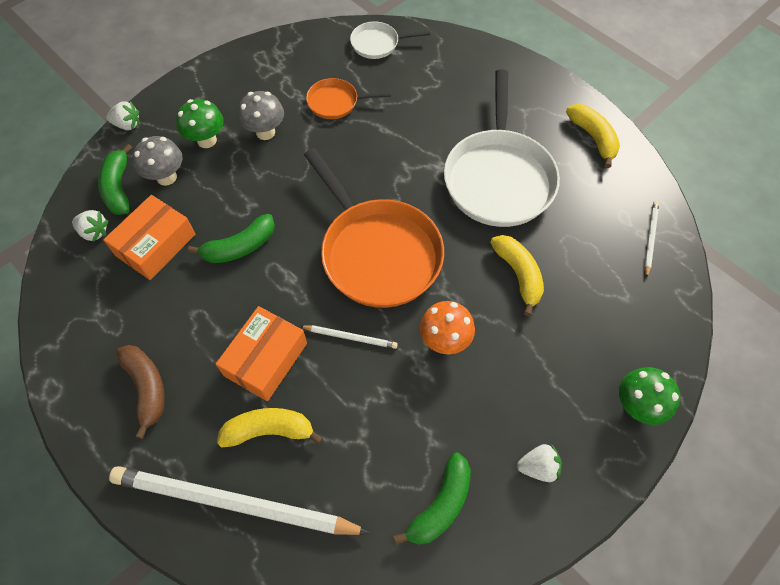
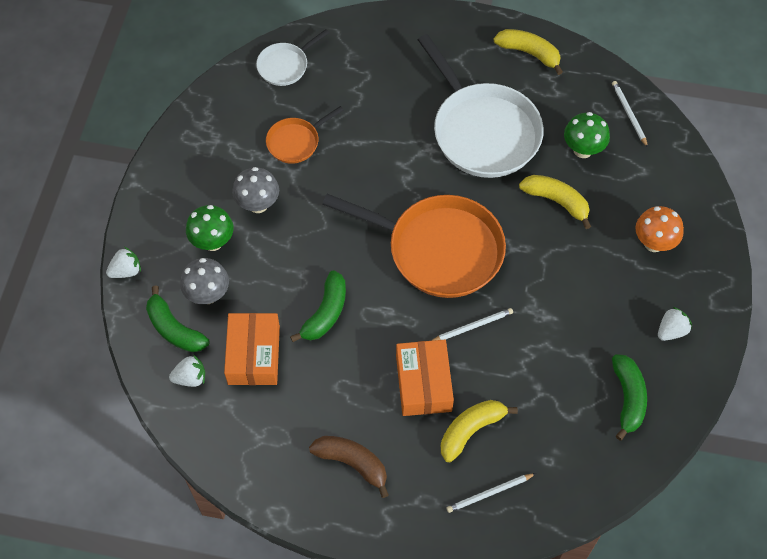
camera: 35 degrees left, 0 degrees up
white pencil [109,466,370,535] -> white pencil [446,473,536,513], size x0.42
orange mushroom [420,301,475,354] -> orange mushroom moved to [635,206,684,252]
green mushroom [619,367,680,425] -> green mushroom moved to [564,112,610,158]

